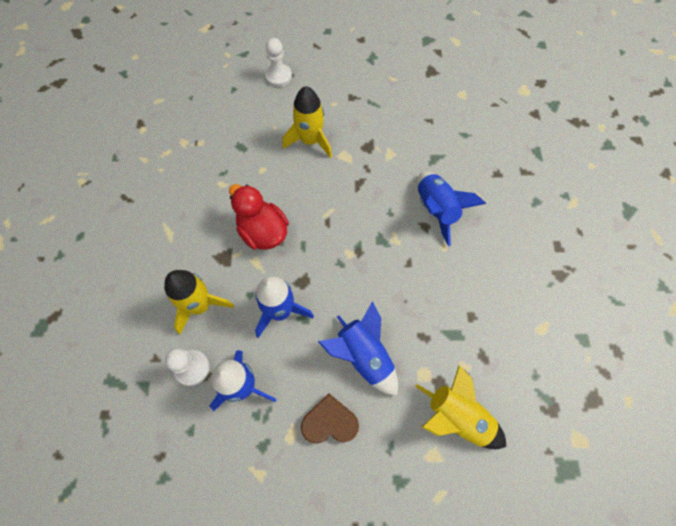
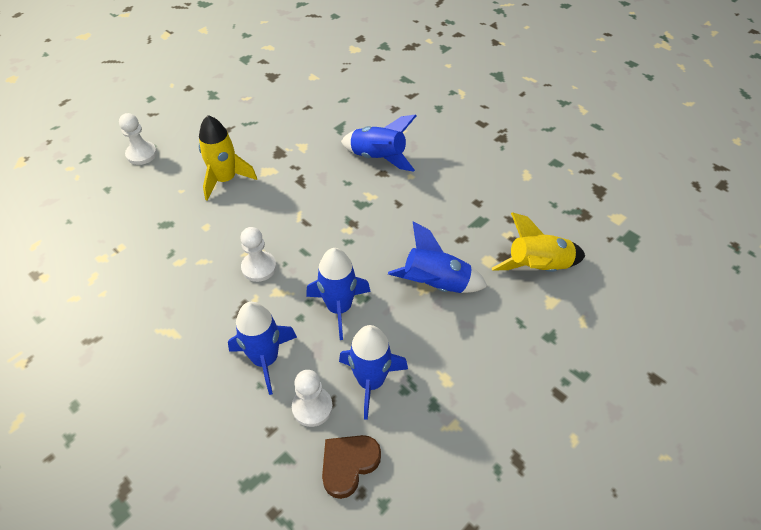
camera: 45 degrees left, 15 degrees down
yellow rocket [164,270,234,335] -> blue rocket [228,302,297,395]
red duck [229,184,289,250] -> white pawn [240,227,276,282]
brown heart [301,393,359,444] -> brown heart moved to [322,435,381,499]

